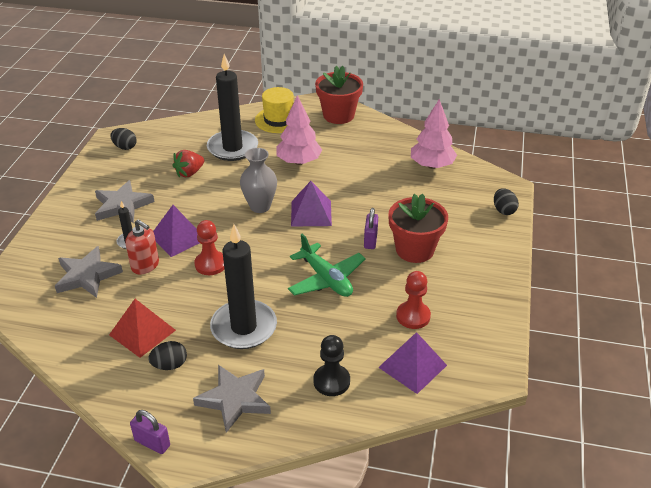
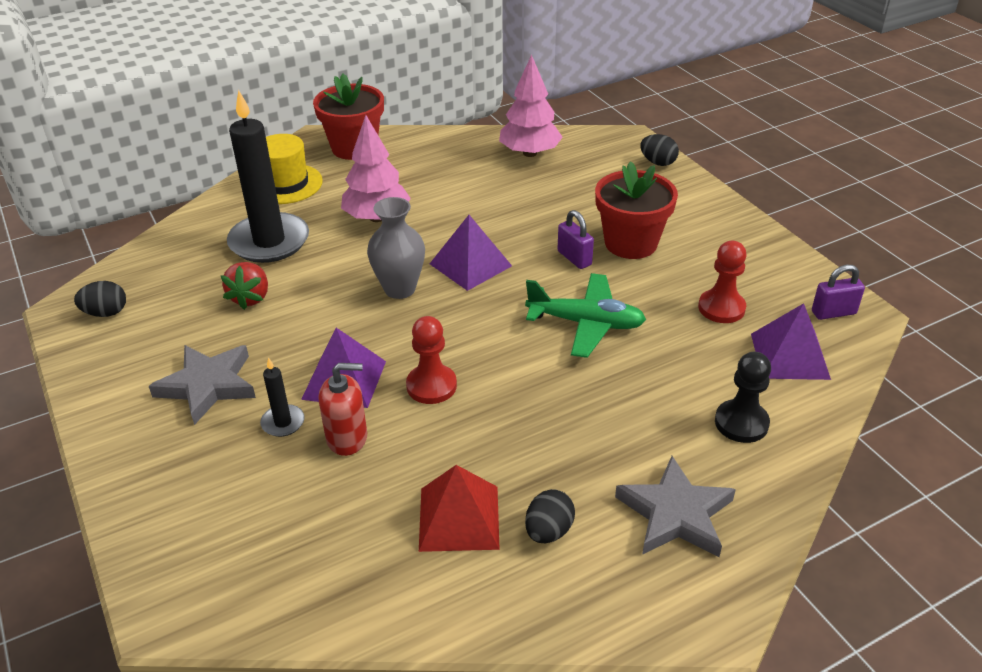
camera: 40 degrees left, 0 degrees up
grey star [55,246,123,298] -> none
purple padlock [130,410,170,454] -> purple padlock moved to [812,265,865,320]
black candle [210,224,277,349] -> none

